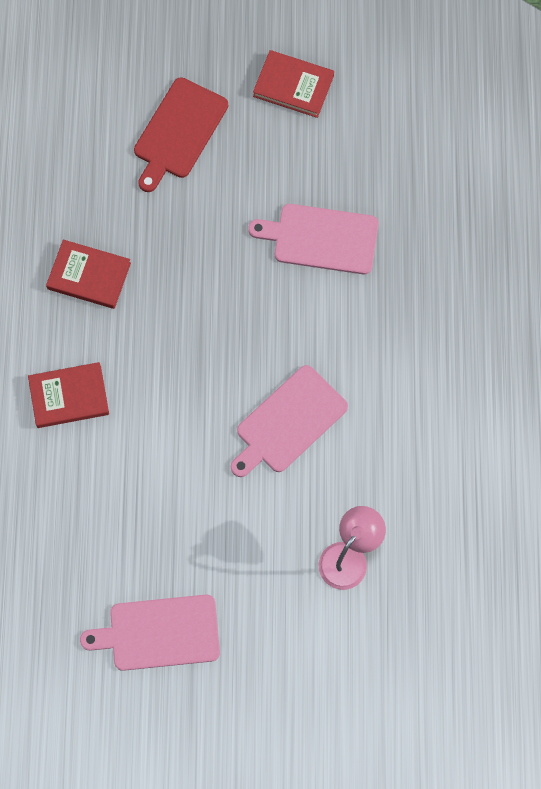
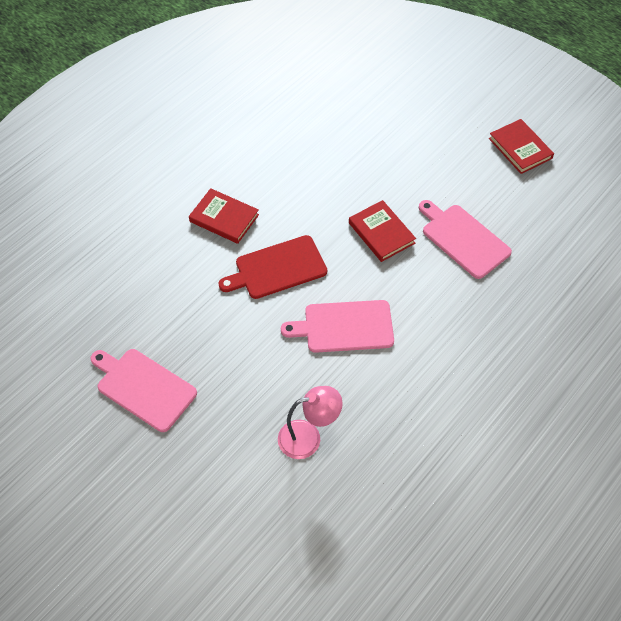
camera: 40 degrees right, 15 degrees down
red book [46,240,131,309] -> red book moved to [349,200,416,262]
red cutting board [134,77,228,192] -> red cutting board moved to [218,235,327,299]

